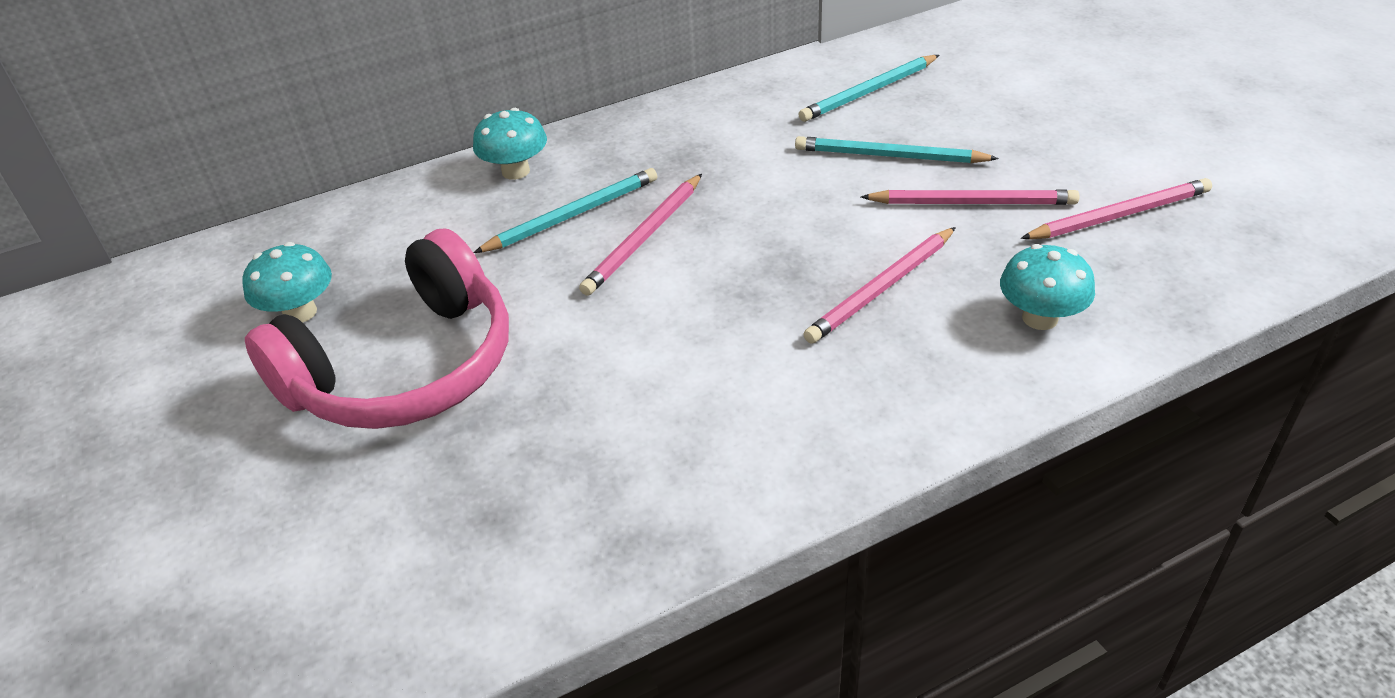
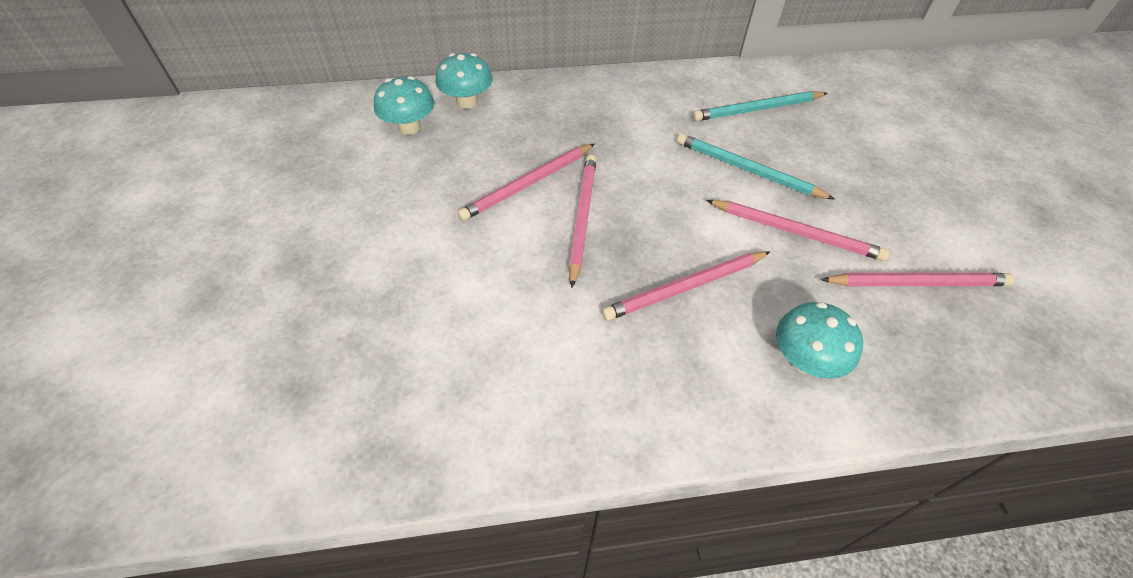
camera: 15 degrees right, 10 degrees up
turquoise mushroom [242,242,332,323] -> turquoise mushroom moved to [374,76,434,135]
pink headphones [245,229,509,429] -> none
turquoise pencil [473,168,657,253] -> none
none -> pink pencil [568,155,596,288]

